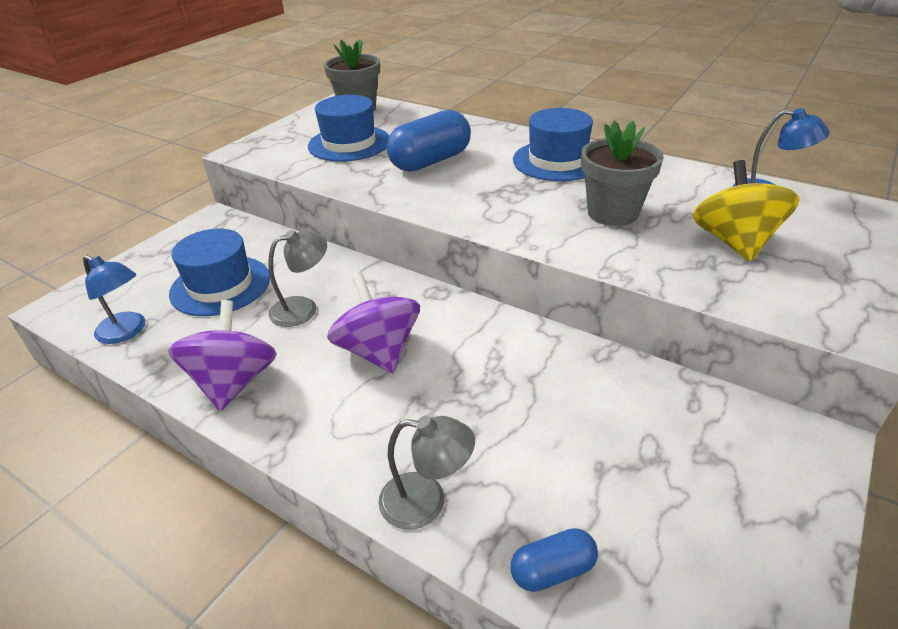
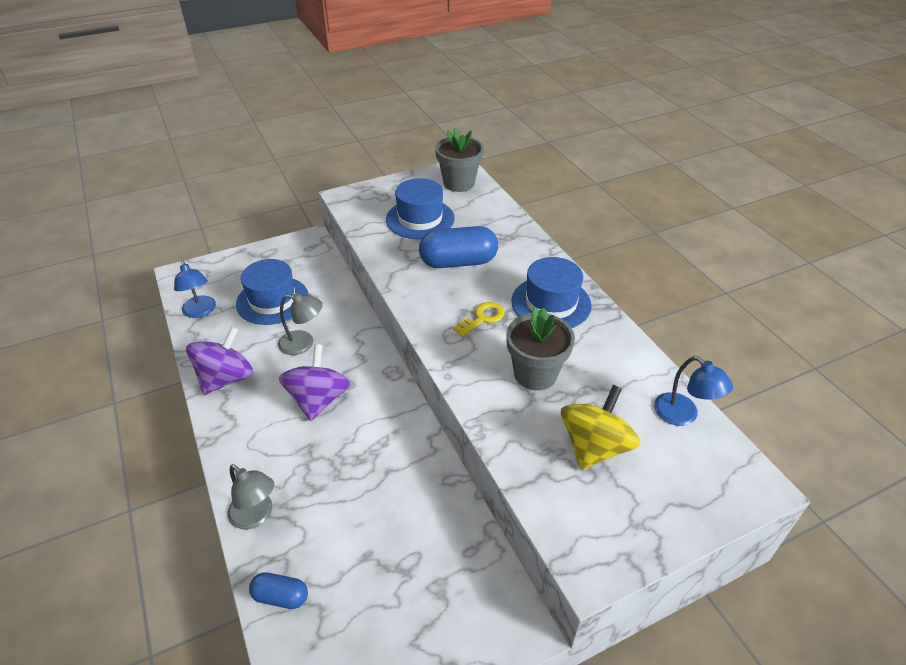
camera: 30 degrees right, 5 degrees up
none -> yellow key [453,302,505,337]

